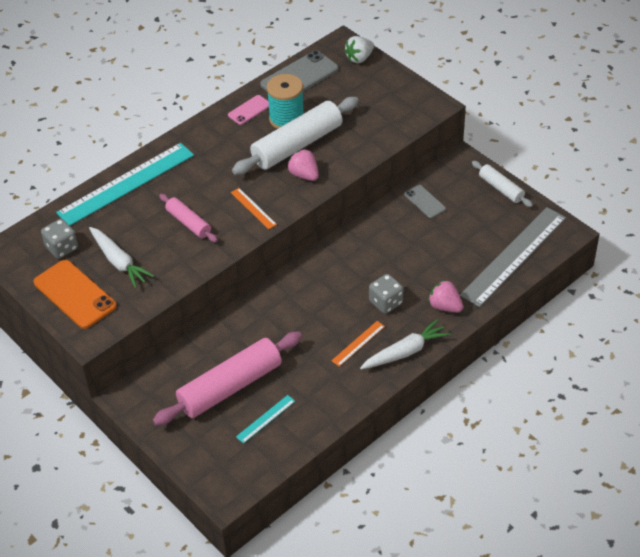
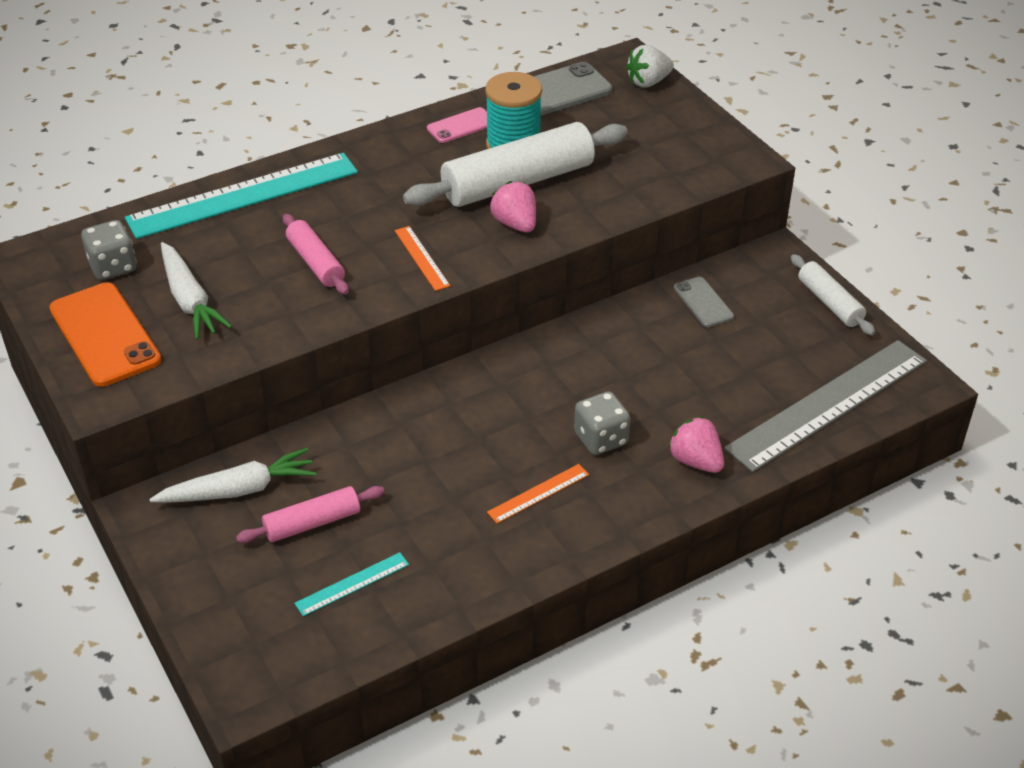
camera: 10 degrees right, 5 degrees down
pink rolling pin [153,331,302,426] -> pink rolling pin [236,486,385,543], size x0.53
white carrot [360,319,450,369] -> white carrot moved to [149,448,316,503]

